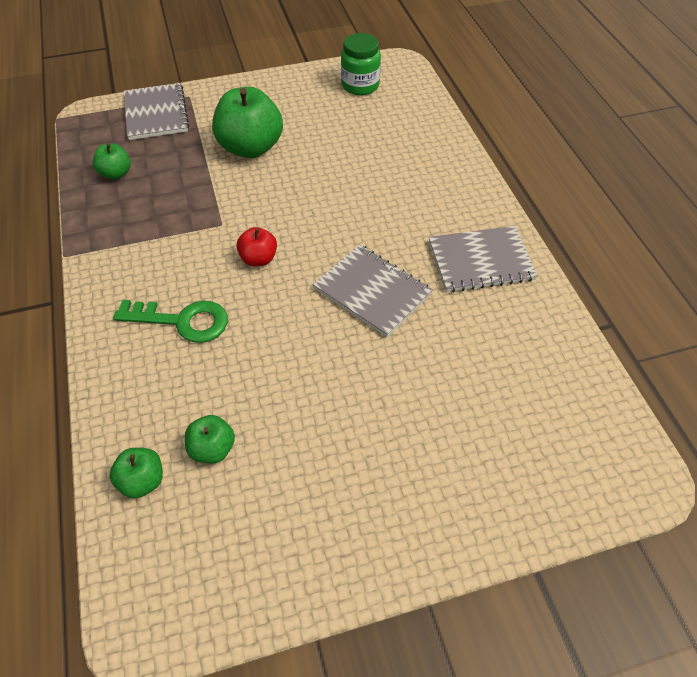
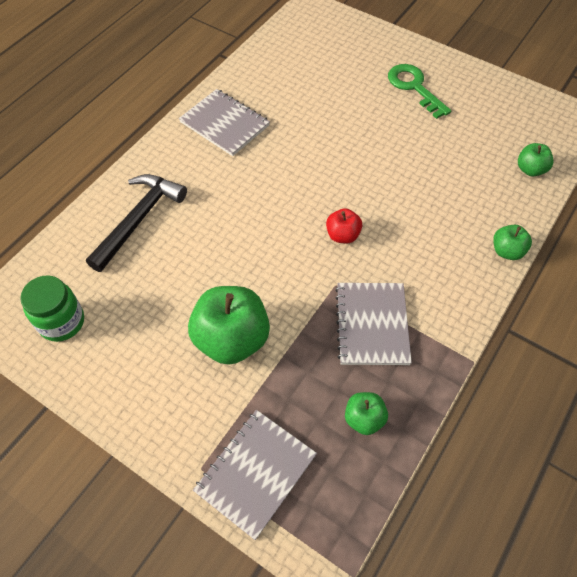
camera: 130 degrees left, 5 degrees up
green key [113,300,228,343] -> green key moved to [388,64,451,119]
green apple [185,415,235,464] -> green apple moved to [493,225,532,260]
grey notebook [313,244,433,337] -> grey notebook moved to [335,283,412,365]
none -> black hammer [86,174,187,272]

